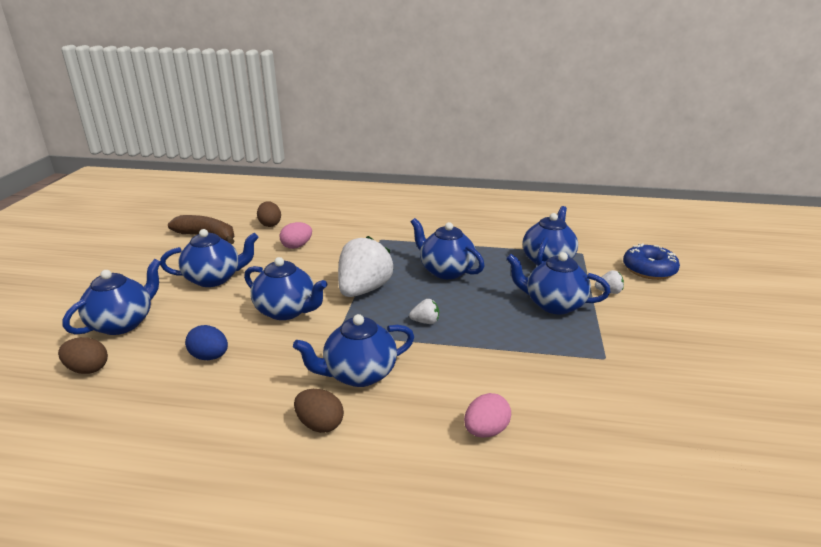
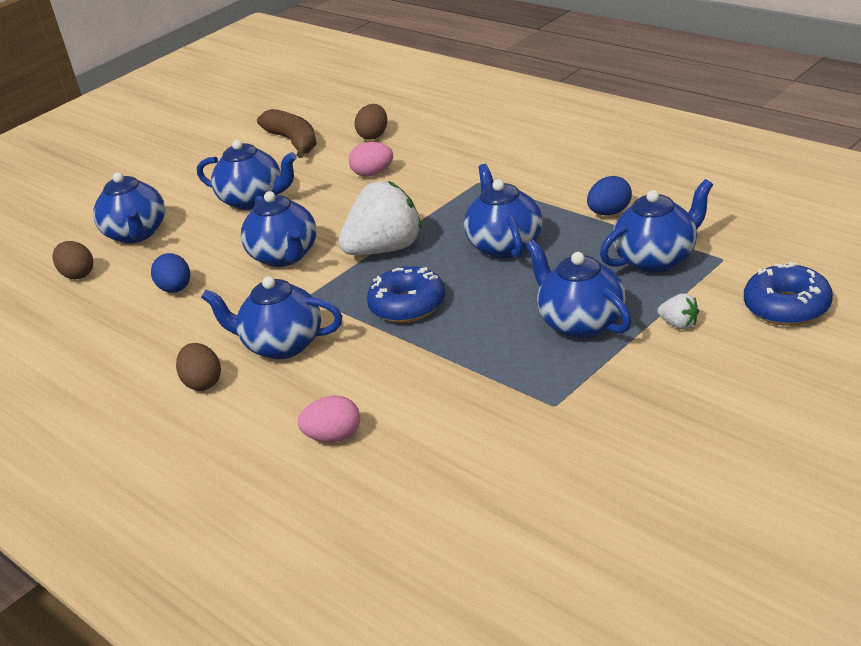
camera: 40 degrees right, 5 degrees up
blue teapot [63,259,161,335] -> blue teapot turned 90 degrees clockwise [93,172,165,244]
white strawberry [409,299,439,324] -> blue donut [367,266,445,323]
none -> blue egg [587,176,632,215]

